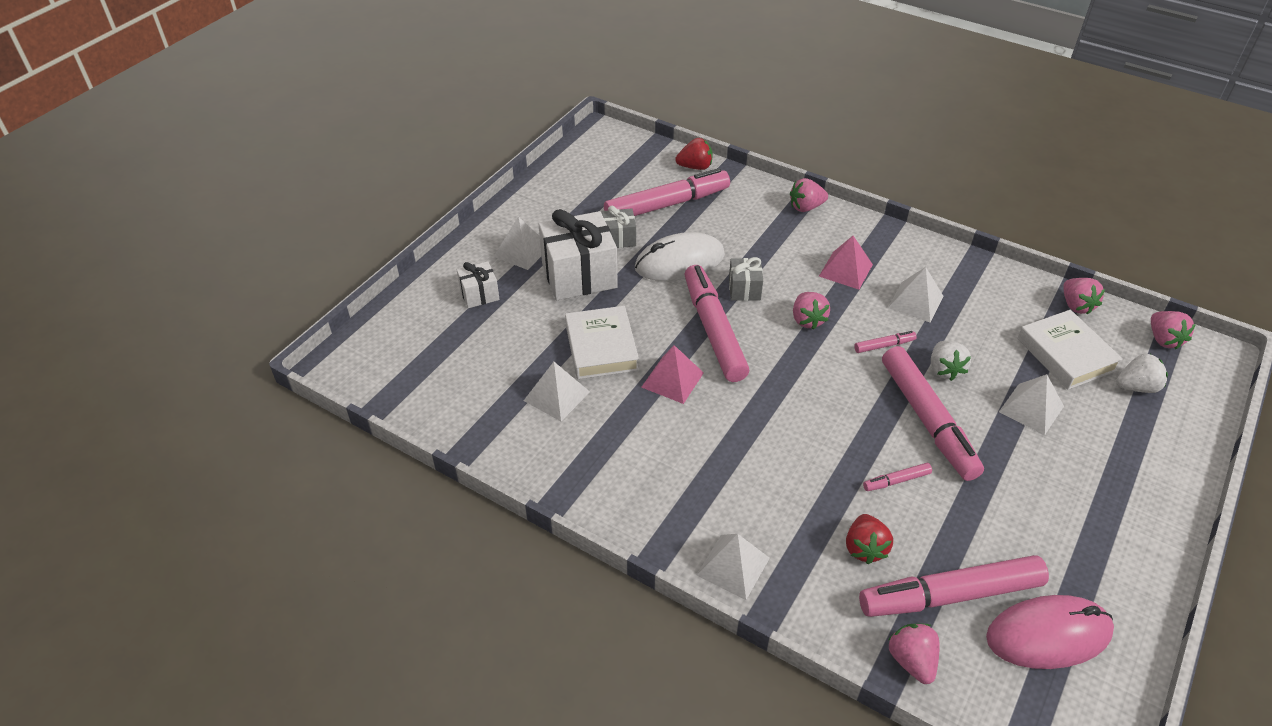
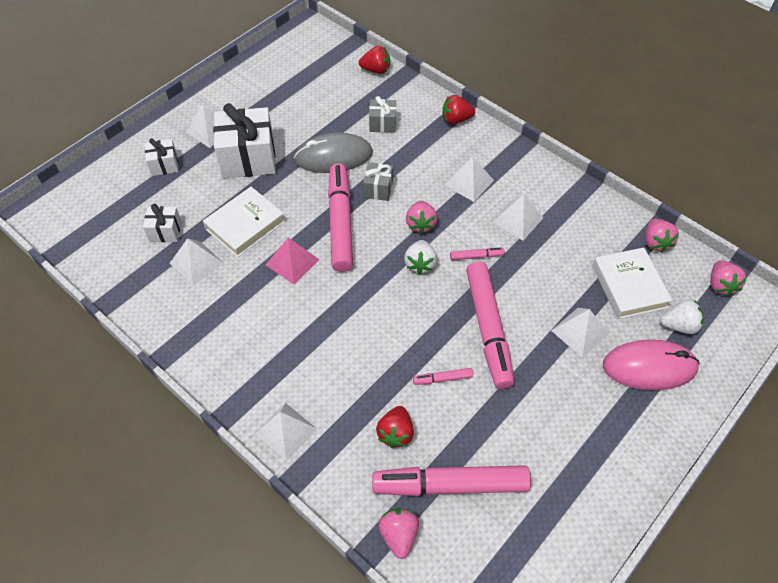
camera: 10 degrees right, 10 degrees up
white book [565,306,639,379] -> white book turned 45 degrees clockwise [203,187,285,258]
grey gift [602,206,636,248] -> grey gift moved to [369,96,396,133]
pink marker [604,168,730,216] -> none
white mouse [635,232,725,281] -> grey mouse [294,133,373,173]
pink strawberry [790,178,828,212] -> red strawberry [443,95,475,124]
pink pyramid [819,236,873,290] -> white pyramid [445,156,494,202]
white strawberry [931,341,971,381] -> white strawberry moved to [404,240,437,275]
pink mouse [986,595,1114,669] -> pink mouse moved to [603,340,700,390]
none -> white gift [143,204,182,242]

